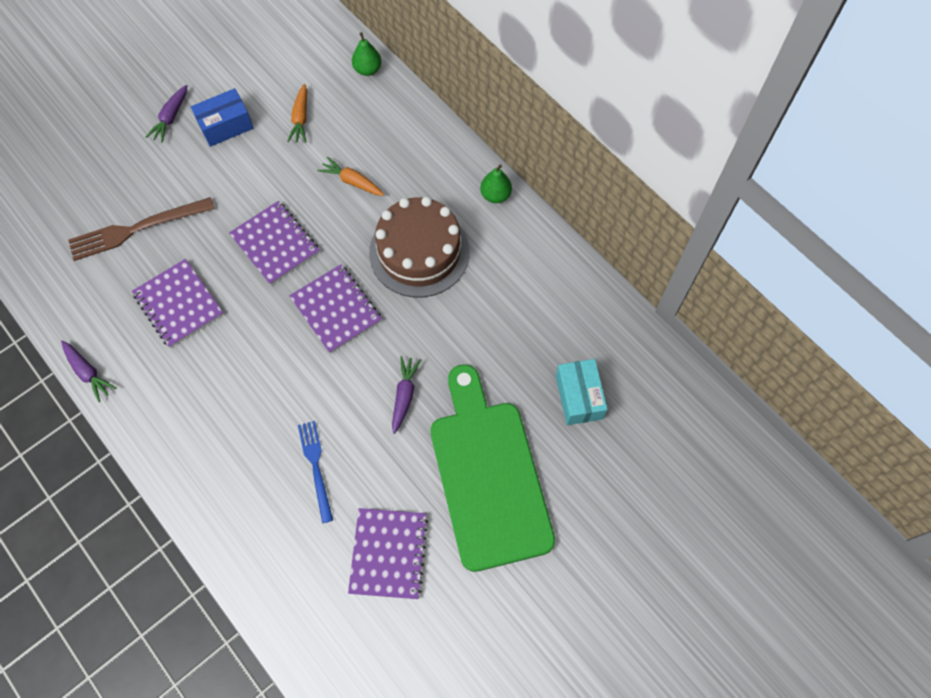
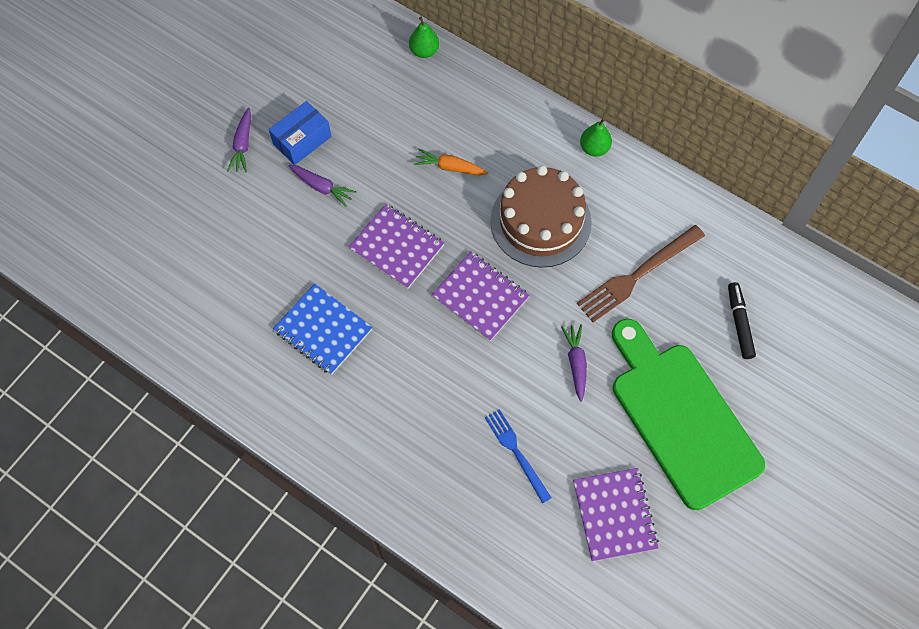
camera: 15 degrees left, 0 degrees up
purple carrot [61,341,116,402] -> purple carrot moved to [288,165,357,207]
brown fork [68,197,215,261] -> brown fork moved to [577,225,705,322]
purple notebook [132,259,224,348] -> blue notebook [273,284,373,375]
orange carrot [287,84,307,143] -> none
turquoise box [556,359,608,425] -> black marker [728,282,756,359]

